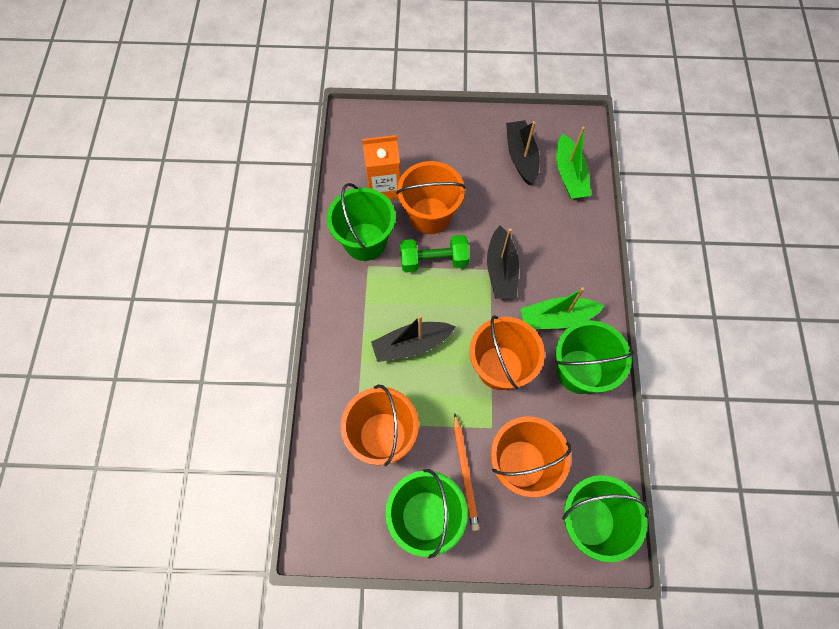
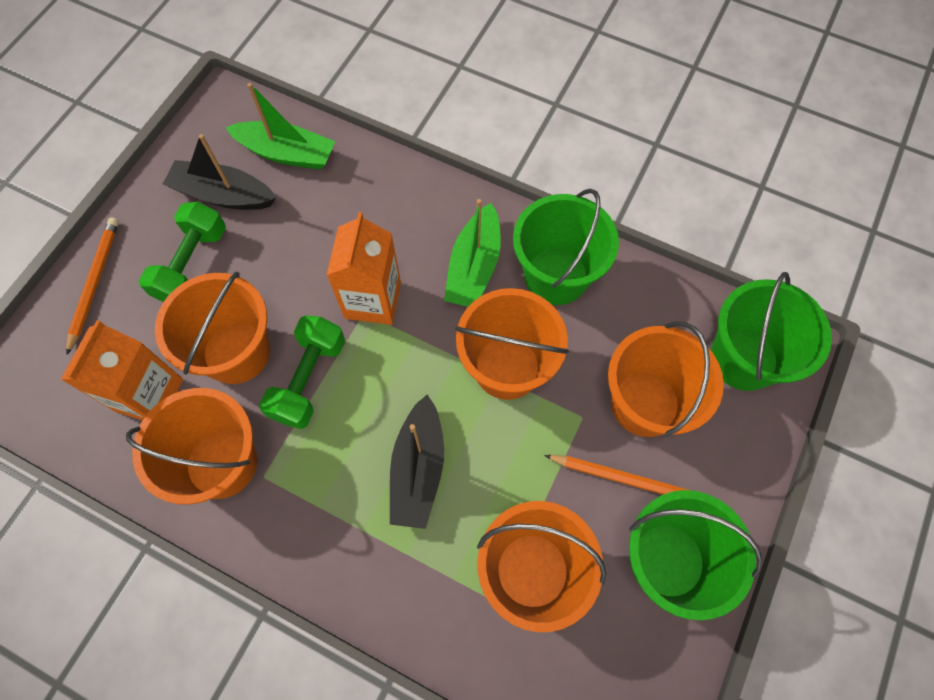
camera: 65 degrees left, 0 degrees up
green bucket [327,183,395,261] -> orange bucket [126,388,257,504]
black boat [487,225,519,299] -> orange carton [327,212,401,325]
none -> orange pencil [66,217,119,355]
none -> green dumbbell [139,202,226,302]

